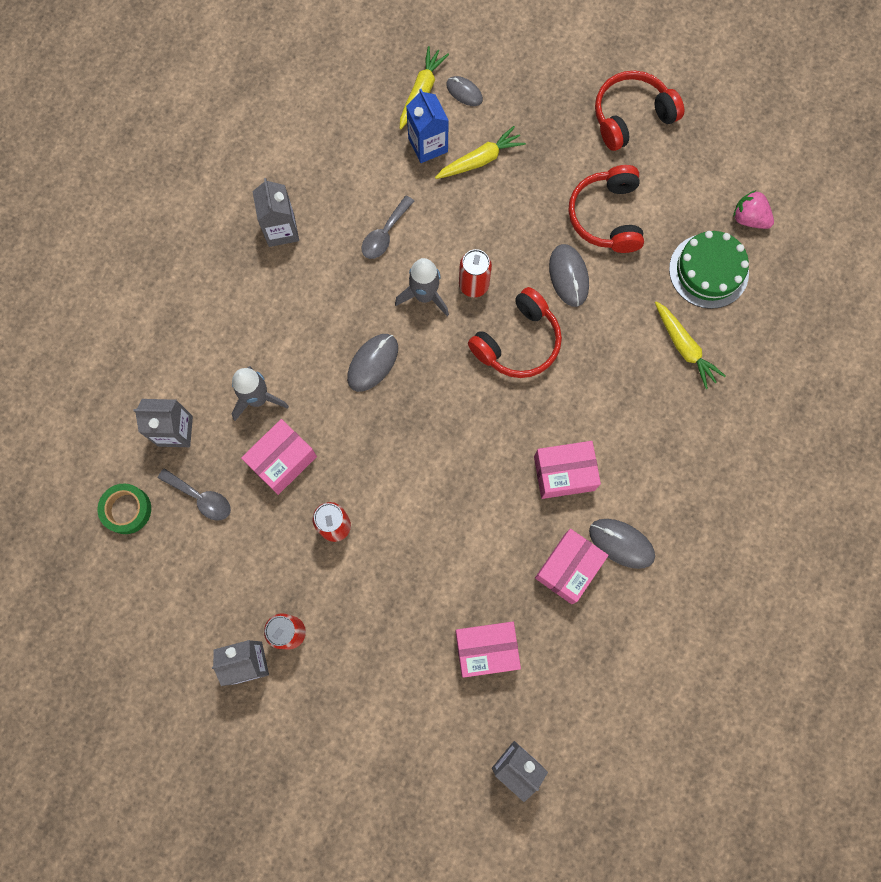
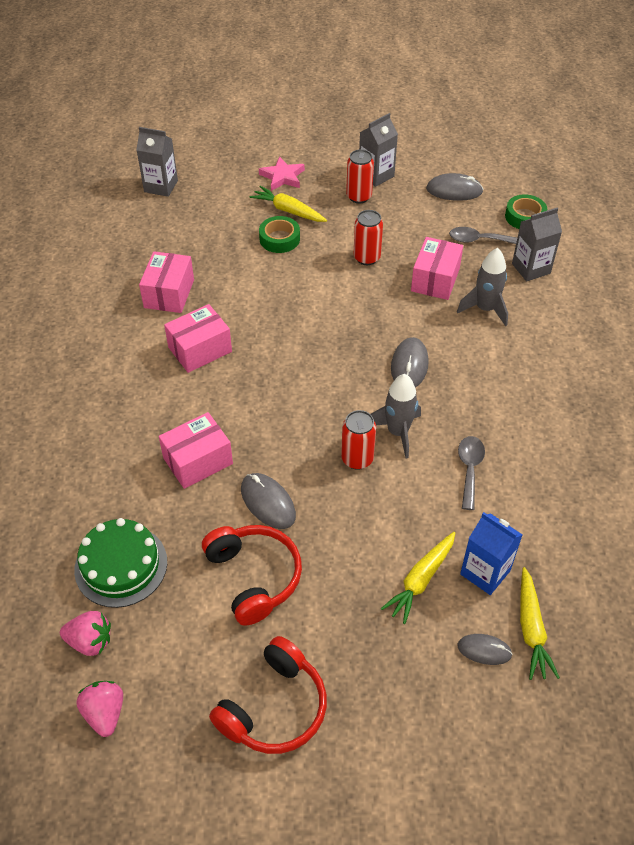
camera: 155 degrees right, 25 degrees down
grey carton [252,178,299,247] -> none
pink box [455,622,521,678] -> pink box moved to [159,412,233,489]
red headphones [468,287,562,378] -> none
grey mouse [589,519,655,569] -> grey mouse moved to [426,173,483,201]
yellow carrot [655,301,725,389] -> yellow carrot moved to [249,186,327,222]
none -> pink strawberry [76,681,123,737]
none -> pink star [259,156,305,191]
none -> green tape [259,216,300,253]

